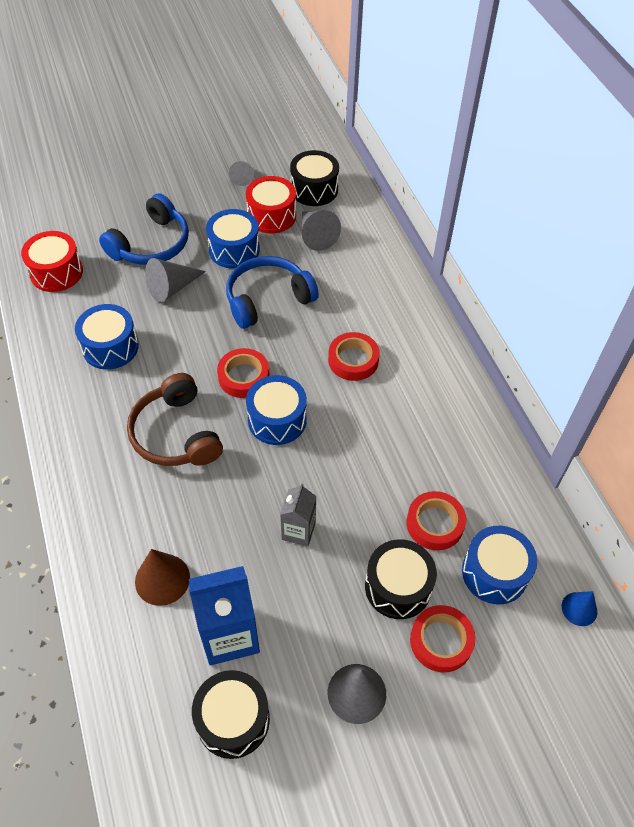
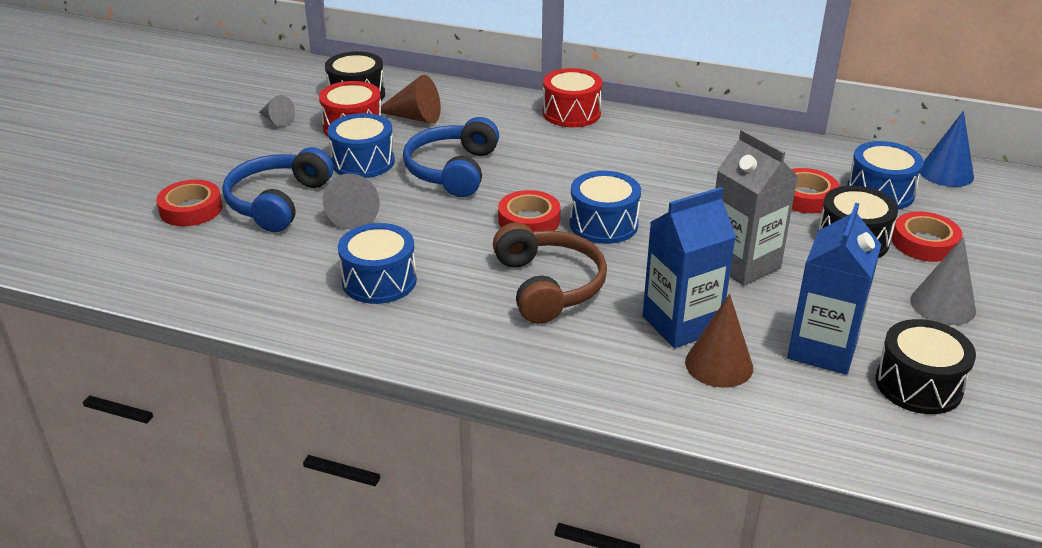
camera: 50 degrees left, 20 degrees down
red drum [21,231,83,292] -> red drum moved to [543,68,603,127]
blue headphones [99,193,189,265] -> blue headphones turned 150 degrees counterclockwise [222,147,333,232]
brown headphones [127,373,223,466] -> brown headphones turned 120 degrees counterclockwise [493,222,607,324]
grey carton [280,483,317,546] -> grey carton [715,129,798,286], size x1.68
grey cone [302,210,341,251] -> brown cone [381,75,441,124]
red tape [328,332,380,381] -> red tape moved to [156,180,222,226]
blue cone [562,591,597,626] -> blue cone [920,111,974,187], size x1.57
none -> blue carton [642,187,736,348]

